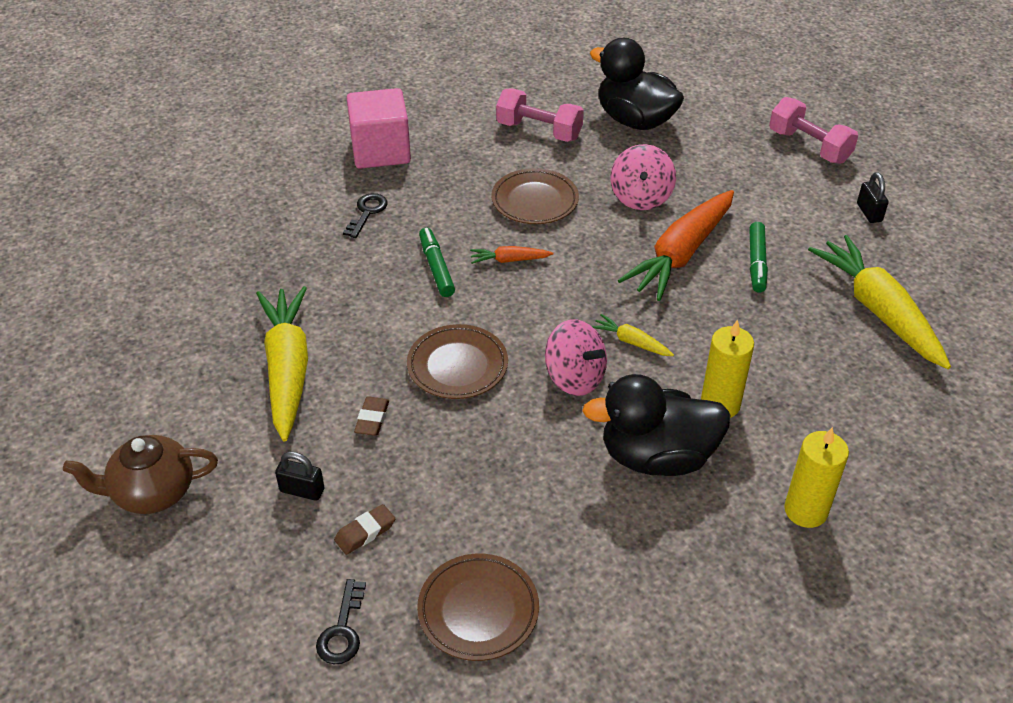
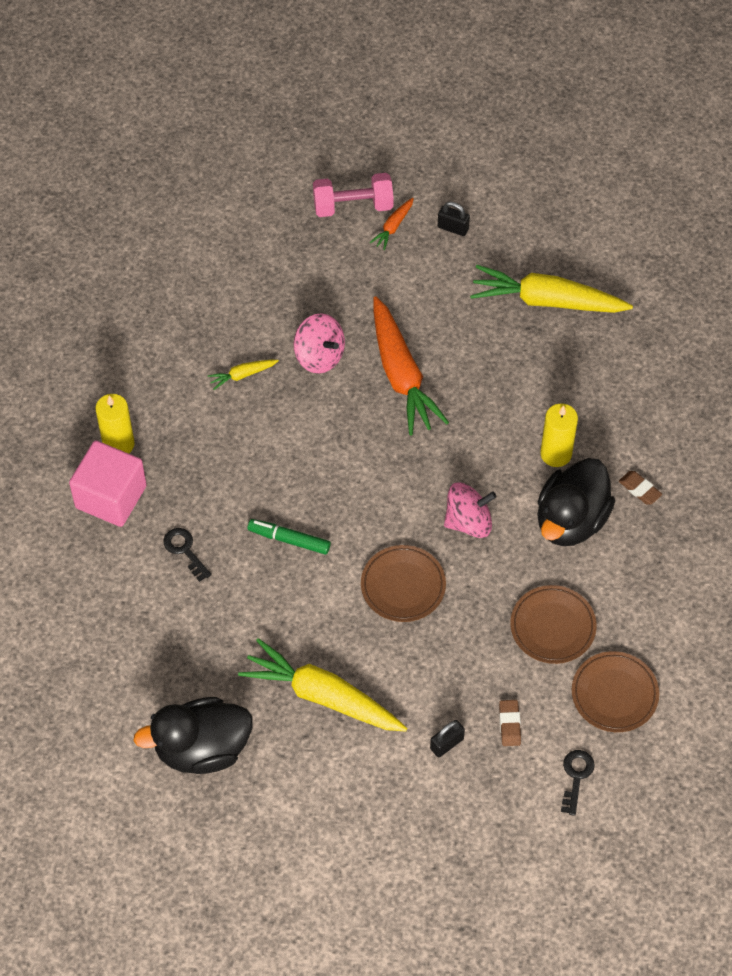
camera: 55 degrees left, 15 degrees up
brown teapot [63,435,218,514] -> none
black key [316,579,366,664] -> black key turned 120 degrees counterclockwise [561,750,595,816]
brown eraser [354,396,389,436] -> brown eraser moved to [619,471,662,505]
orange carrot [470,246,553,264] -> orange carrot moved to [369,198,414,250]
brown plate [491,168,579,224] -> brown plate moved to [510,585,597,664]
pink dumbbell [496,88,584,142] -> none
black duck [590,38,684,130] -> black duck moved to [133,697,253,774]
yellow carrot [592,314,674,356] -> yellow carrot moved to [207,360,279,390]
green marker [749,222,768,293] -> none
yellow candle [784,427,849,528] -> yellow candle moved to [95,394,135,453]

